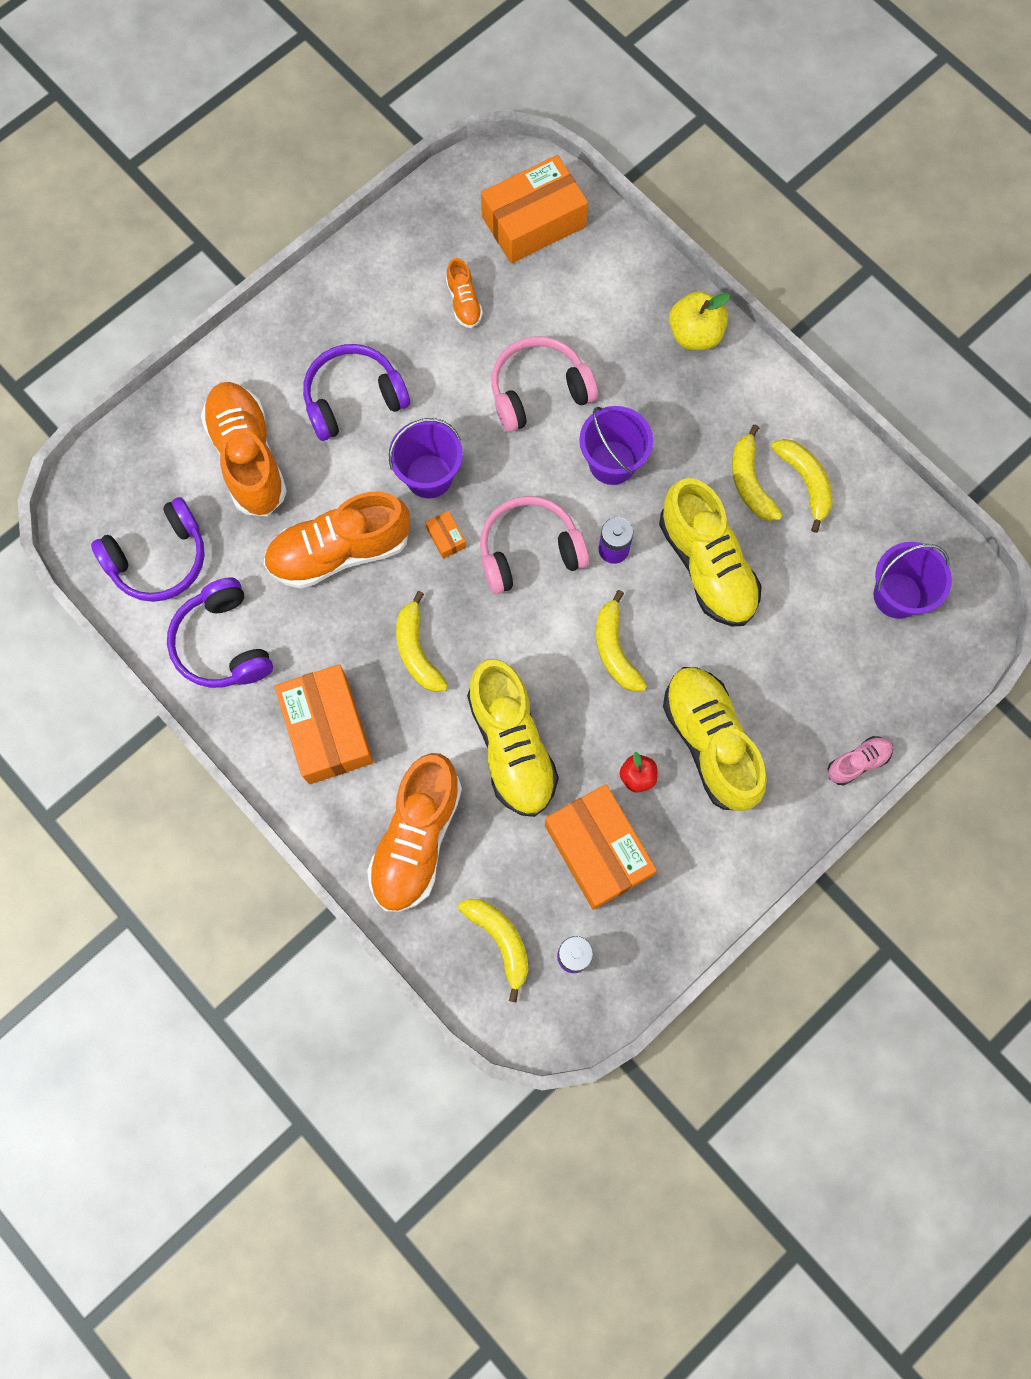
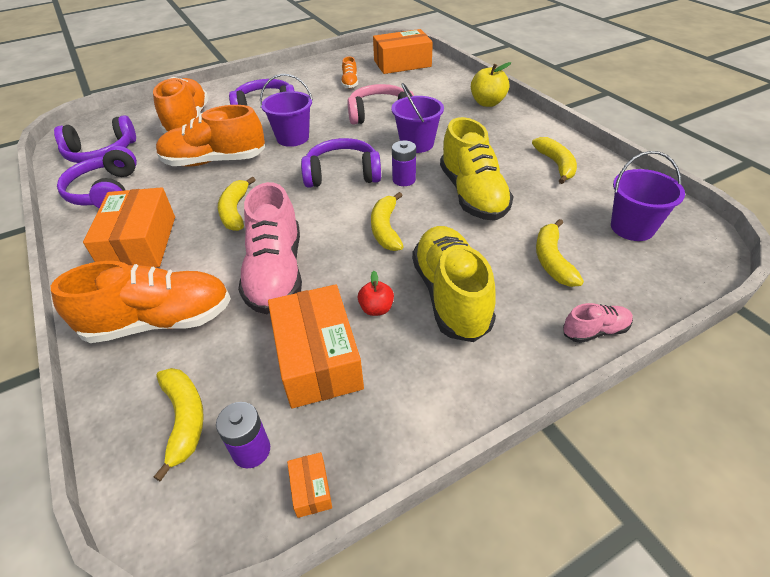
camera: 15 degrees right, 30 degrees down
orange shoe [367,753,462,912] -> orange shoe turned 135 degrees counterclockwise [51,261,231,343]
orange box [425,511,466,559] -> orange box moved to [287,452,332,518]
yellow shoe [467,659,559,817] -> pink shoe [238,182,302,314]
pink headphones [480,496,589,594] -> purple headphones [301,138,381,188]
yellow banana [732,425,782,521] -> yellow banana moved to [536,219,584,287]

